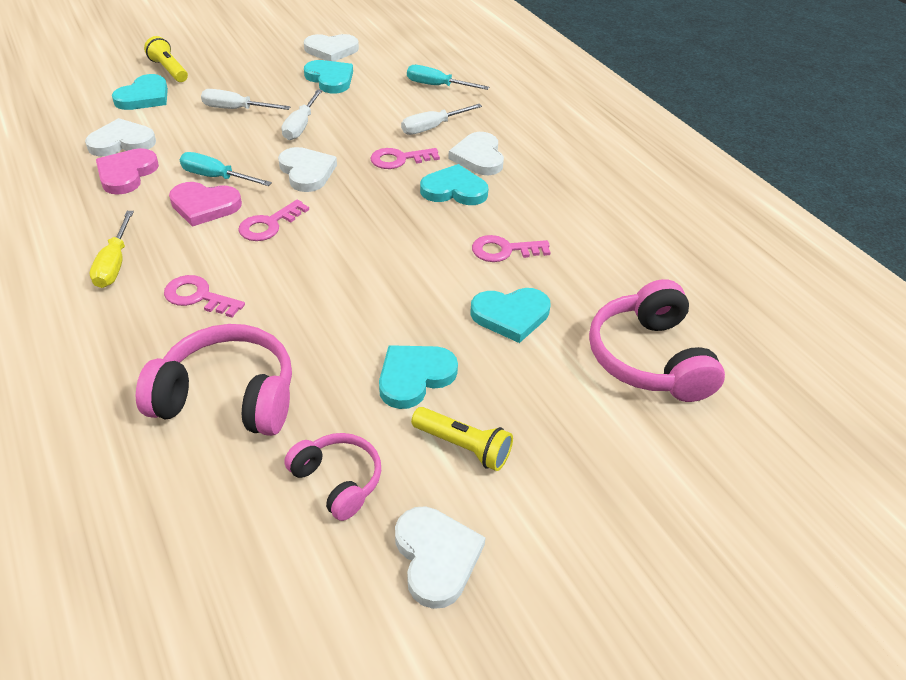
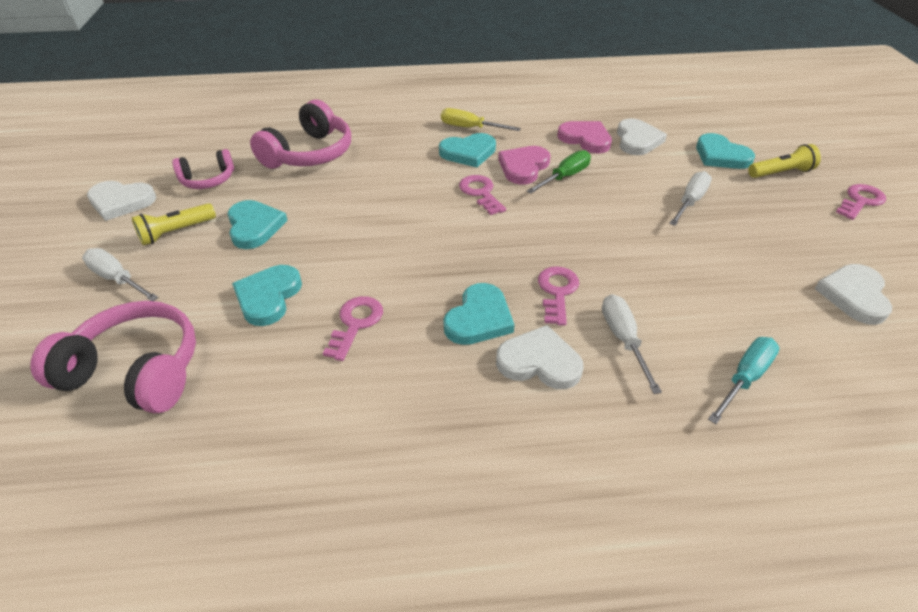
camera: 115 degrees right, 0 degrees up
pink key [164,275,245,318] -> pink key moved to [836,184,886,220]
turquoise screwdriver [180,152,272,186] -> green screwdriver [527,150,591,194]
white heart [278,147,337,192] -> none
white screwdriver [281,89,323,140] -> white screwdriver moved to [82,248,159,301]
turquoise heart [304,60,353,94] -> turquoise heart moved to [439,133,496,167]

